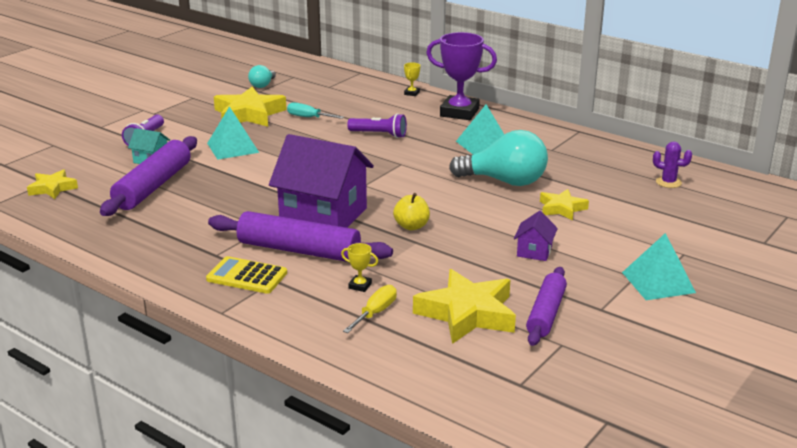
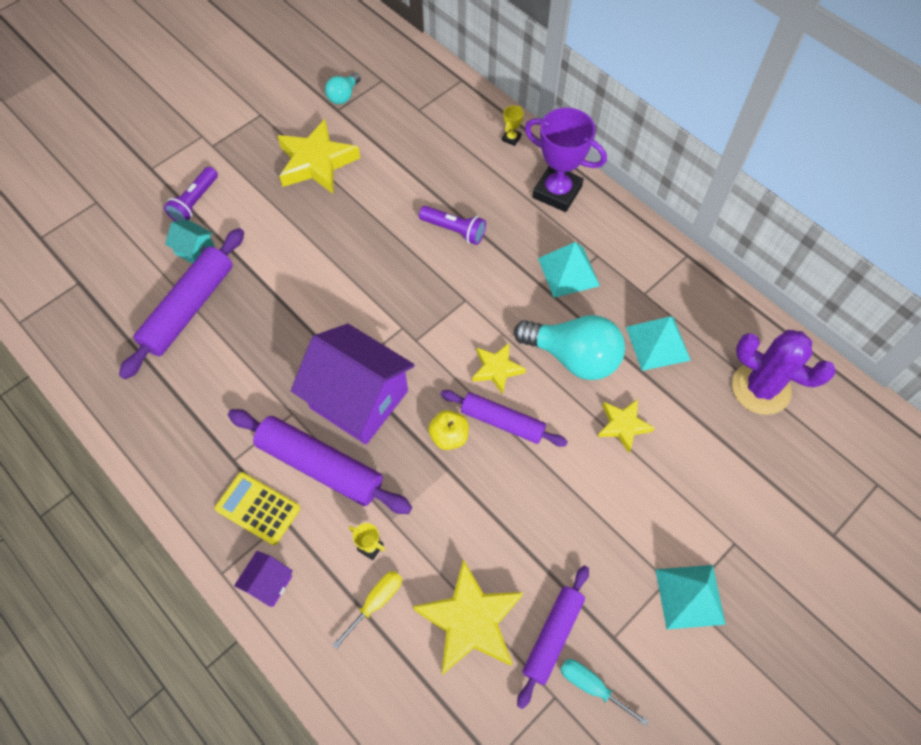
camera: 10 degrees right, 35 degrees up
yellow star [27,169,78,199] -> yellow star moved to [472,343,526,395]
turquoise pyramid [207,106,259,160] -> turquoise pyramid moved to [626,316,691,371]
turquoise screwdriver [287,102,344,119] -> turquoise screwdriver moved to [560,659,649,726]
purple house [514,211,558,261] -> purple house moved to [234,551,293,607]
purple cactus [653,142,692,188] -> purple cactus [732,330,836,415], size x2.00
none -> purple rolling pin [441,390,568,447]

